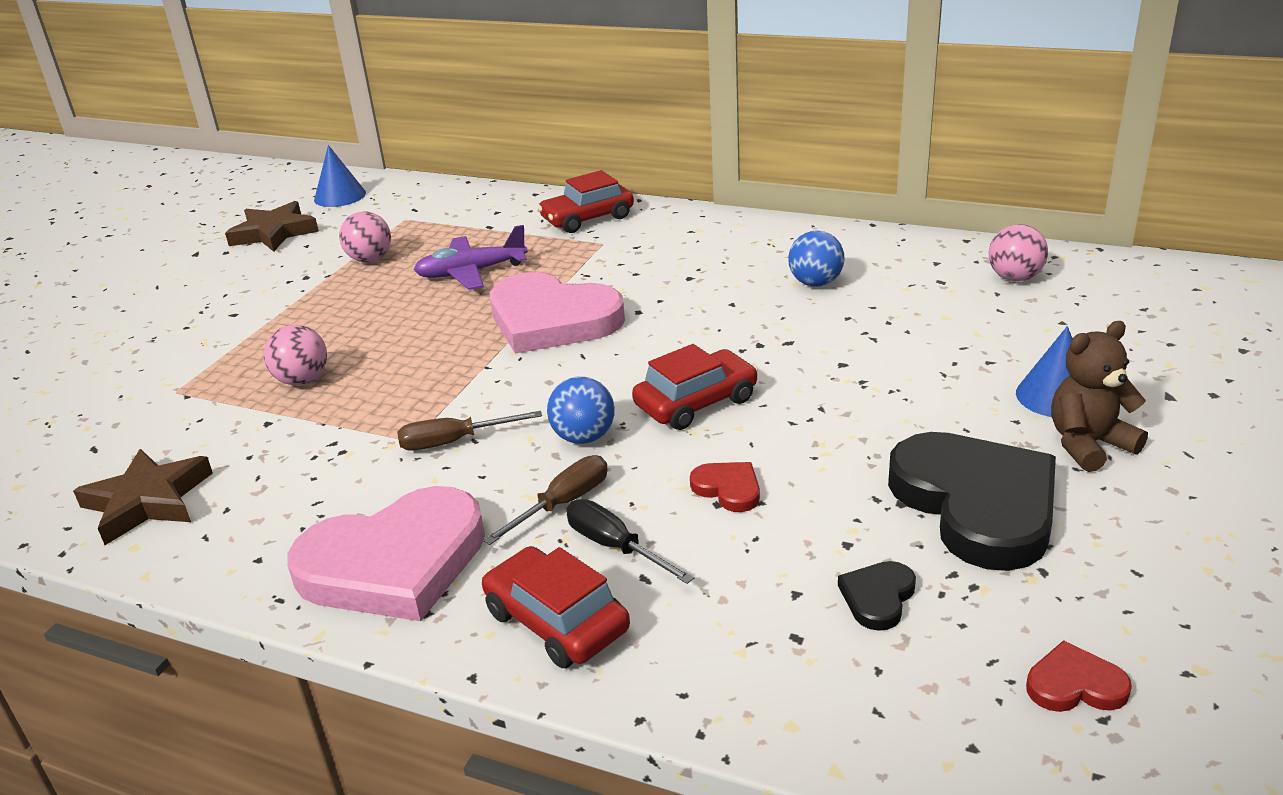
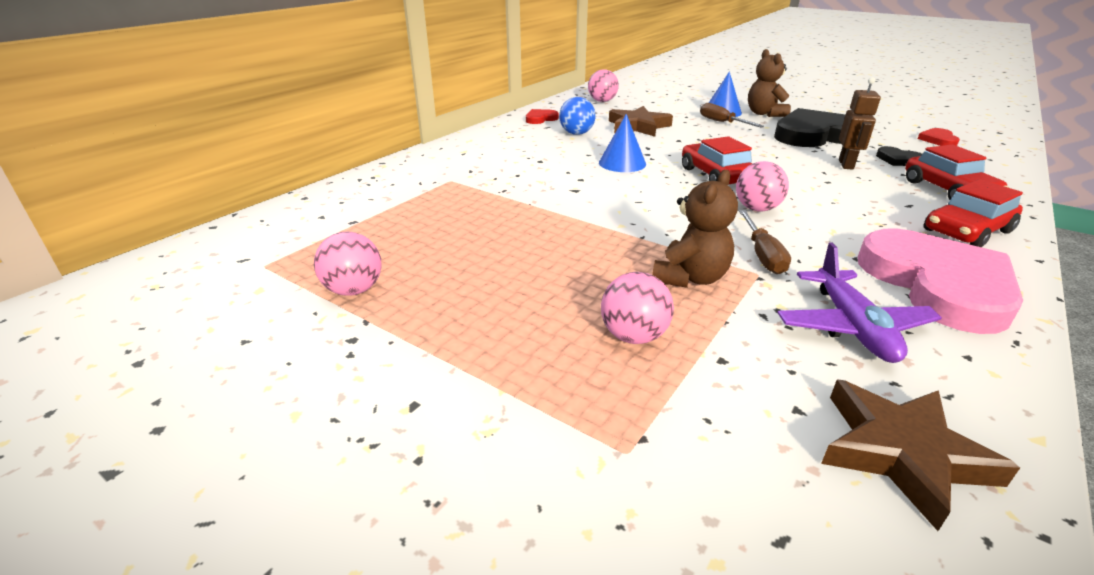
camera: 80 degrees left, 0 degrees up
brown star [225,201,319,252] -> brown star moved to [609,106,673,137]
blue cone [314,145,366,207] -> blue cone moved to [599,114,646,172]
purple plane [414,225,528,290] -> purple plane moved to [777,243,942,363]
brown screwdriver [483,455,608,545] -> brown screwdriver moved to [700,103,764,127]
pink heart [490,272,625,354] -> none
red car [538,170,634,233] -> red car moved to [905,145,1008,200]
blue ball [547,376,615,444] -> pink ball [736,161,789,211]
black screwdriver [566,499,694,584] -> none
red heart [690,462,760,512] -> red heart moved to [526,109,559,124]
none -> brown teddy bear [652,170,738,288]
none -> brown robot [839,77,881,170]

